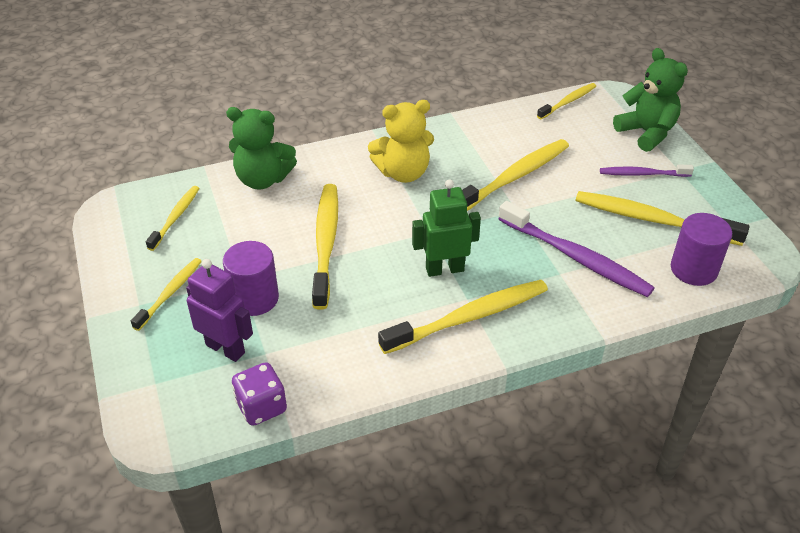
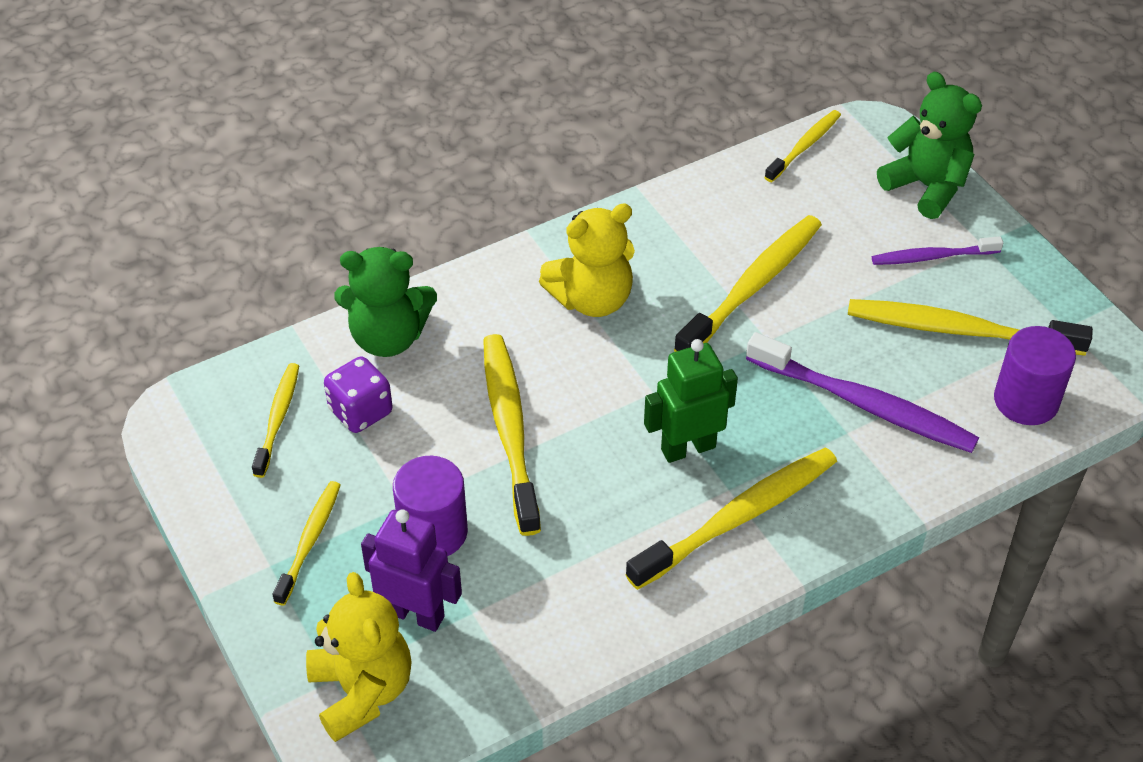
camera: 10 degrees left, 5 degrees up
purple dice [232,362,287,426] -> purple dice moved to [324,356,393,433]
none -> yellow teddy bear [306,572,412,742]

